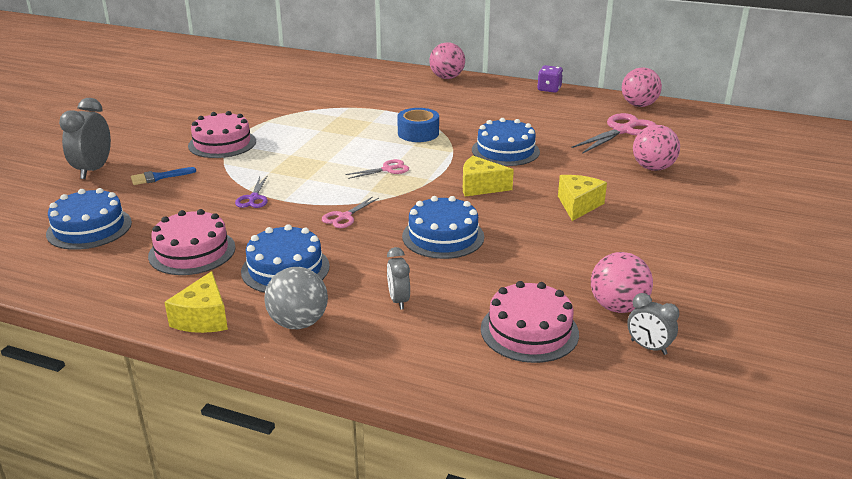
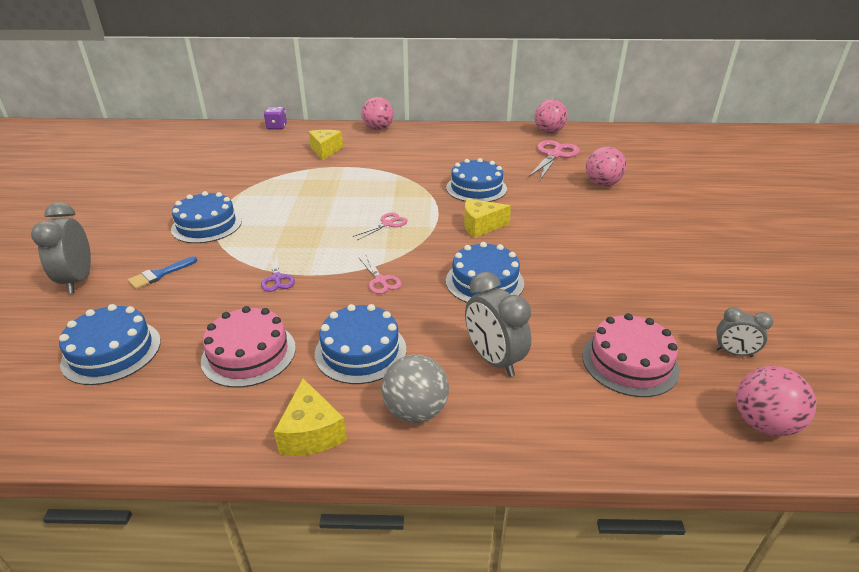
camera: 20 degrees left, 5 degrees up
pink cake [188,111,256,158] -> blue cake [171,191,242,243]
pink scissors [322,196,379,228] -> pink scissors turned 45 degrees counterclockwise [359,256,402,294]
grey clock [387,247,410,310] -> grey clock [465,272,531,377], size x1.70
blue tape [397,108,439,142] -> none
purple dice [537,65,563,93] -> purple dice moved to [264,107,287,130]
yellow cheese [558,175,607,221] -> yellow cheese moved to [309,130,343,160]
pink ball [591,252,653,313] -> pink ball moved to [736,366,816,436]

